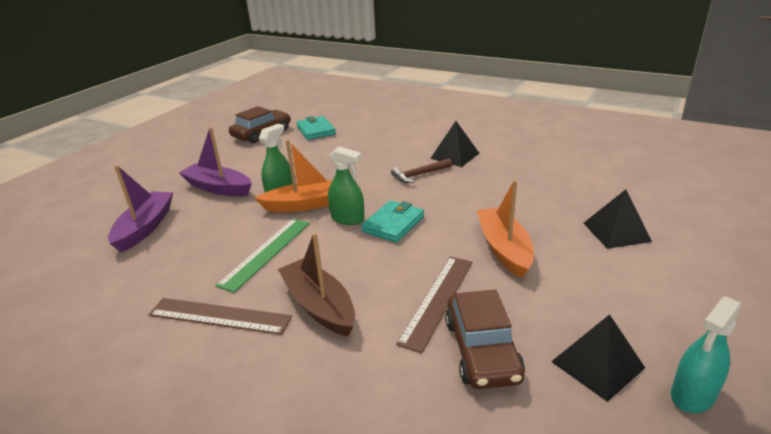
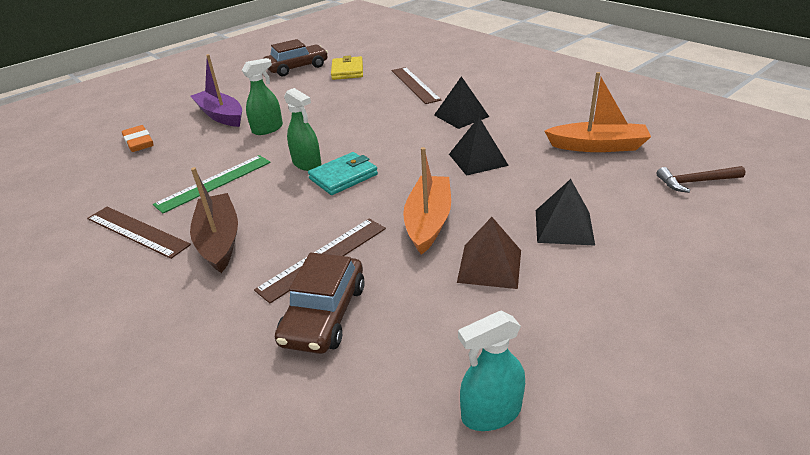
camera: 20 degrees right, 5 degrees up
purple boat [108,165,173,253] -> orange eraser [122,125,154,152]
orange boat [255,140,332,212] -> orange boat moved to [544,72,651,152]
turquoise wallet [296,116,336,140] -> yellow wallet [331,55,363,80]
brown hammer [391,158,452,183] -> brown hammer moved to [657,166,745,193]
black pyramid [551,314,645,402] -> black pyramid moved to [449,117,509,176]
none -> brown ruler [392,67,441,104]
none -> brown pyramid [457,217,521,289]

